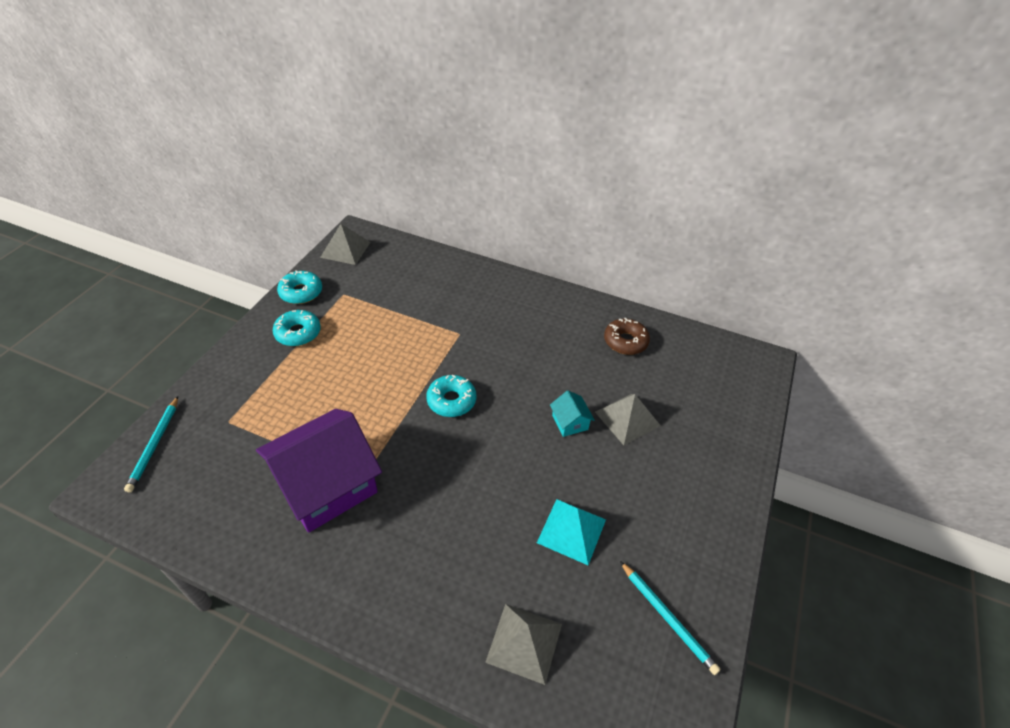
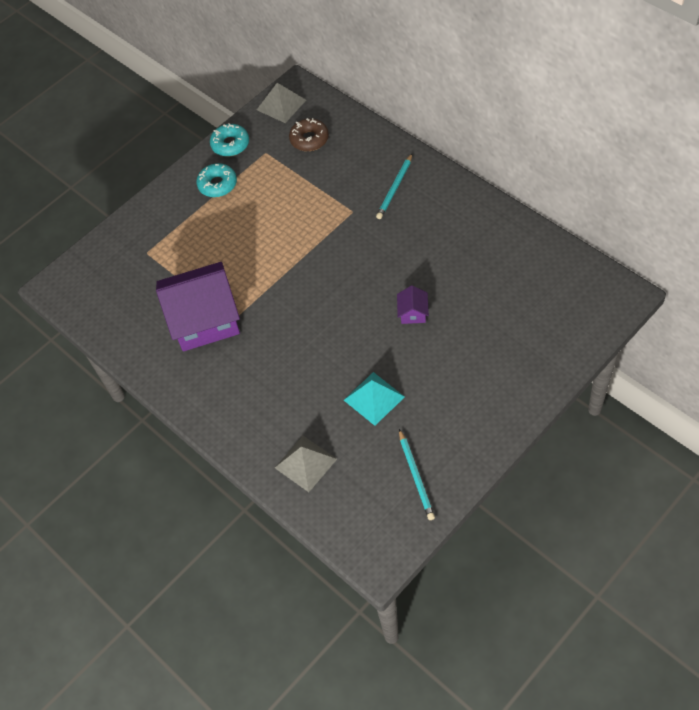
camera: 30 degrees right, 10 degrees up
turquoise pencil [124,396,178,493] -> turquoise pencil moved to [376,154,412,219]
turquoise donut [426,375,476,417] -> none
turquoise house [550,391,595,437] -> purple house [397,285,429,324]
grey pyramid [595,394,661,445] -> none
brown donut [604,318,650,355] -> brown donut moved to [289,118,329,151]

